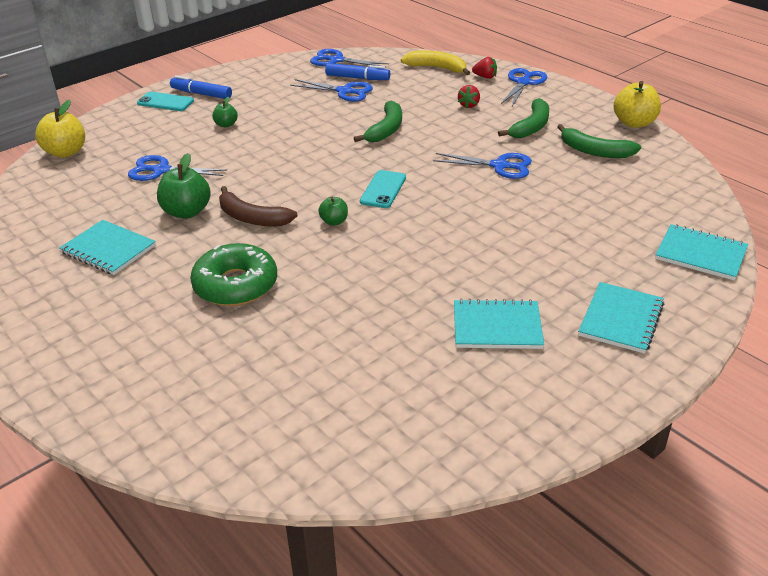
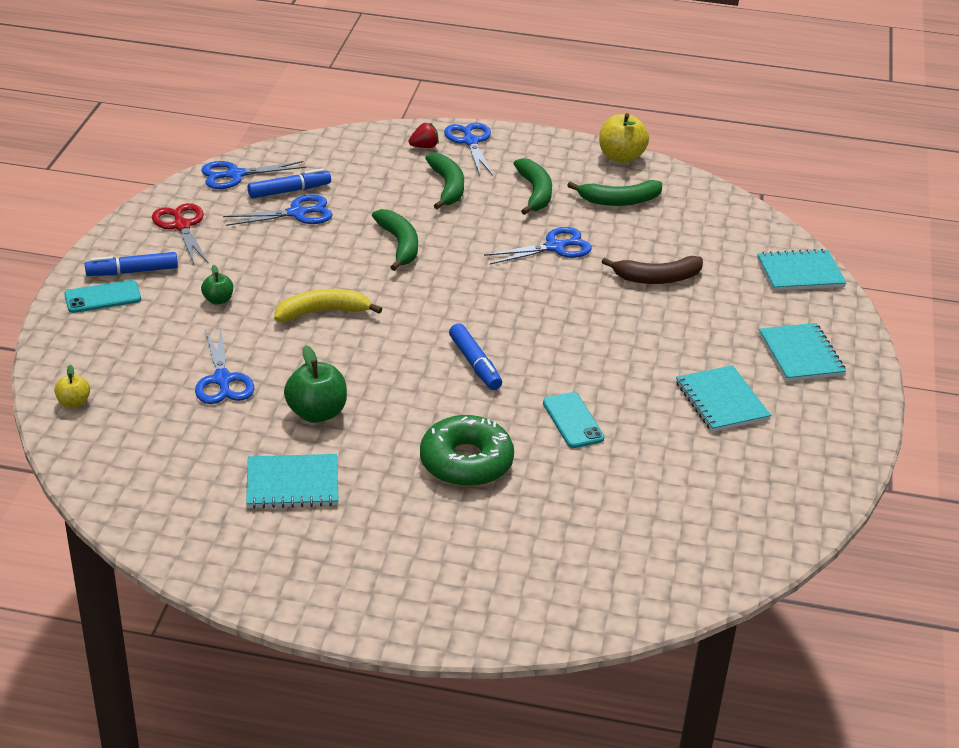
camera: 40 degrees left, 0 degrees up
yellow apple [35,100,85,158] -> yellow apple [54,365,90,408], size x0.56
blue scissors [128,155,227,181] -> blue scissors turned 75 degrees counterclockwise [195,327,254,404]
brown banana [219,186,298,227] -> brown banana moved to [602,256,703,284]
green apple [318,197,348,226] -> blue marker [449,323,502,390]
turquoise phone [360,170,406,208] -> turquoise phone moved to [543,392,604,448]
yellow banana [401,50,470,75] -> yellow banana moved to [274,289,382,322]
turquoise notebook [454,299,544,349] -> turquoise notebook turned 75 degrees counterclockwise [676,365,771,432]
red strawberry [458,85,480,108] -> green banana [425,153,464,209]
none -> red scissors [152,203,209,264]

